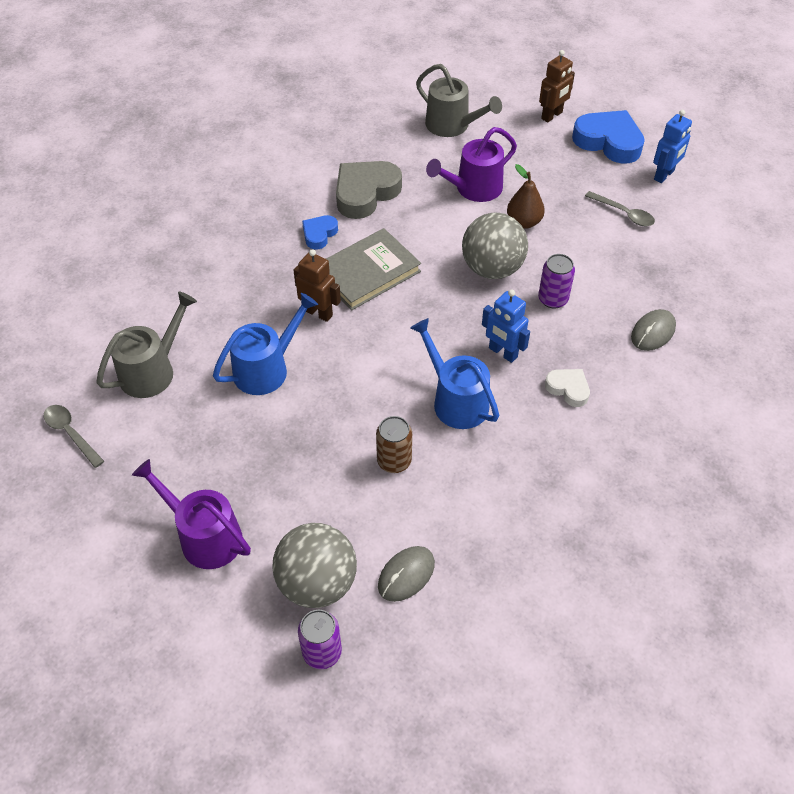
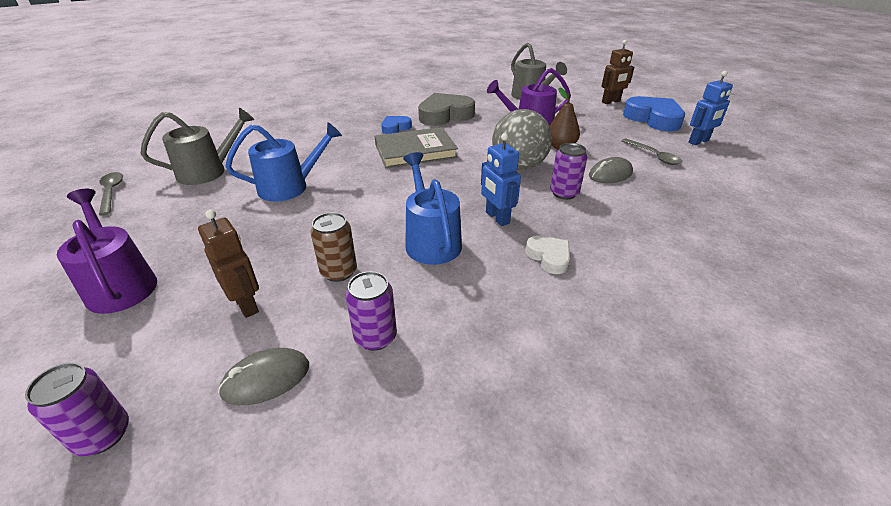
camera: 20 degrees right, 15 degrees down
grey ball [272,523,357,608] -> none
brown robot [293,249,341,322] -> brown robot moved to [198,209,259,318]
grey mouse [631,309,676,351] -> grey mouse moved to [589,157,633,183]
none -> purple can [345,271,397,351]

